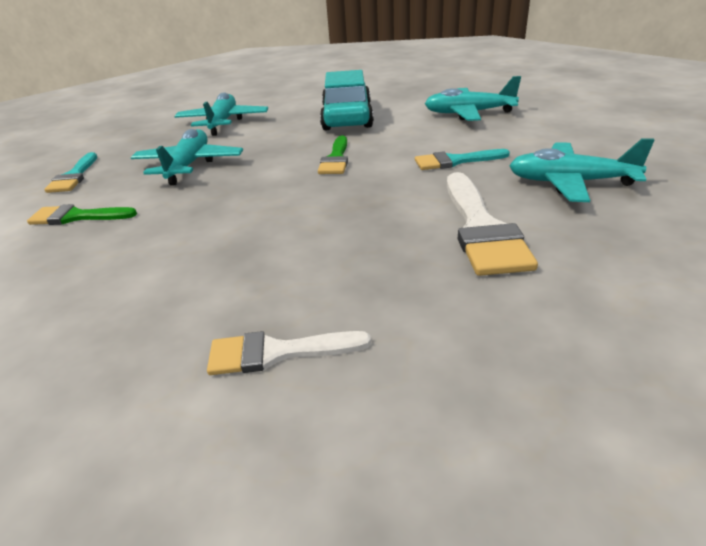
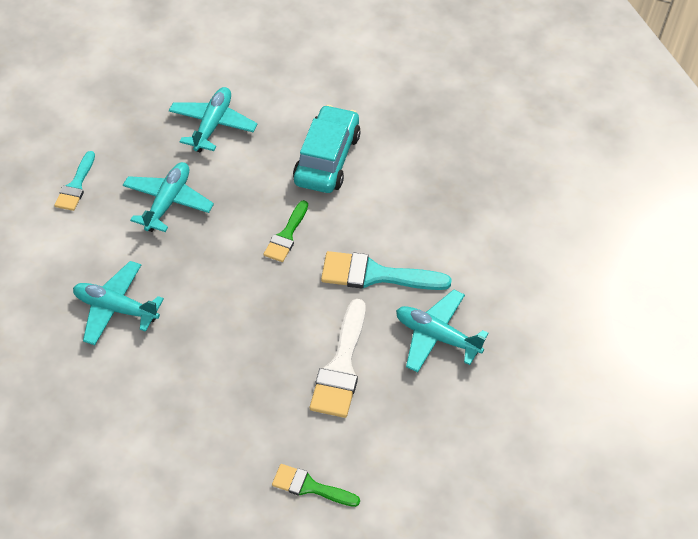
camera: 15 degrees right, 20 degrees up
green brush [27,204,137,225] -> green brush moved to [272,464,360,507]
white brush [207,331,371,375] -> none
turquoise brush [415,149,510,170] -> turquoise brush [321,251,452,290], size x1.62
turquoise plane [425,76,521,121] -> turquoise plane moved to [73,261,164,345]

